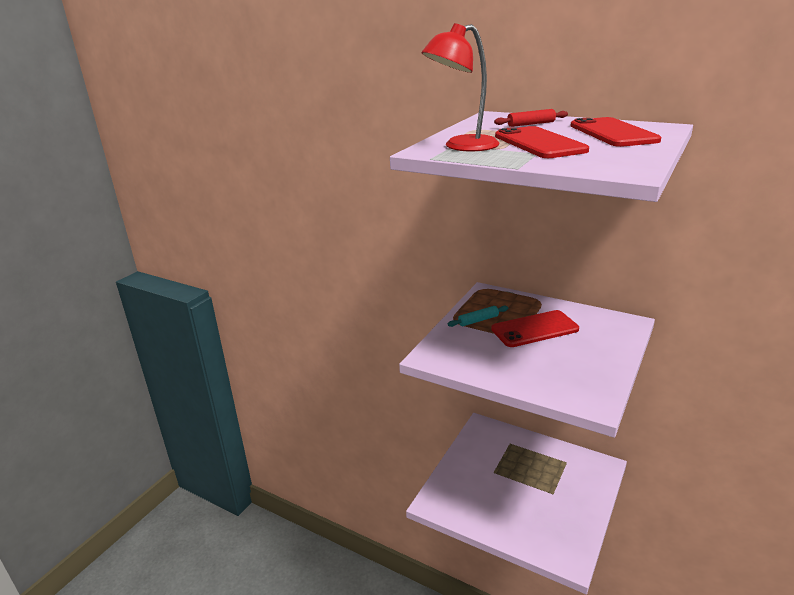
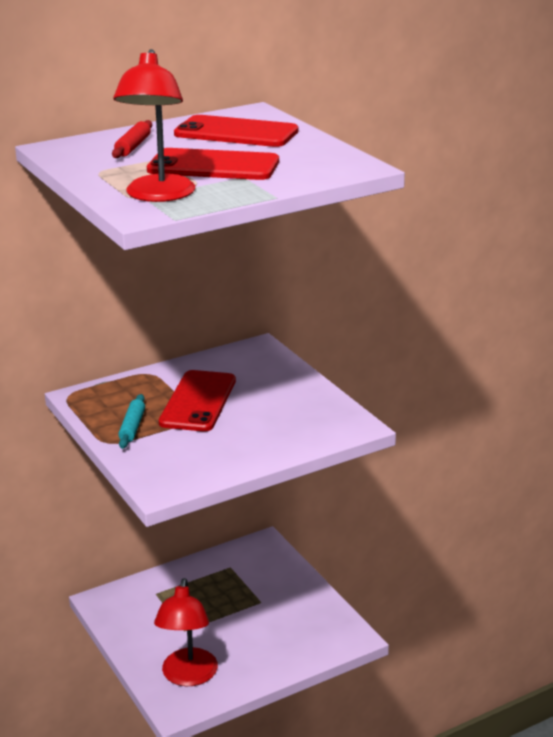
camera: 60 degrees left, 0 degrees up
none -> red lamp [154,578,218,686]

